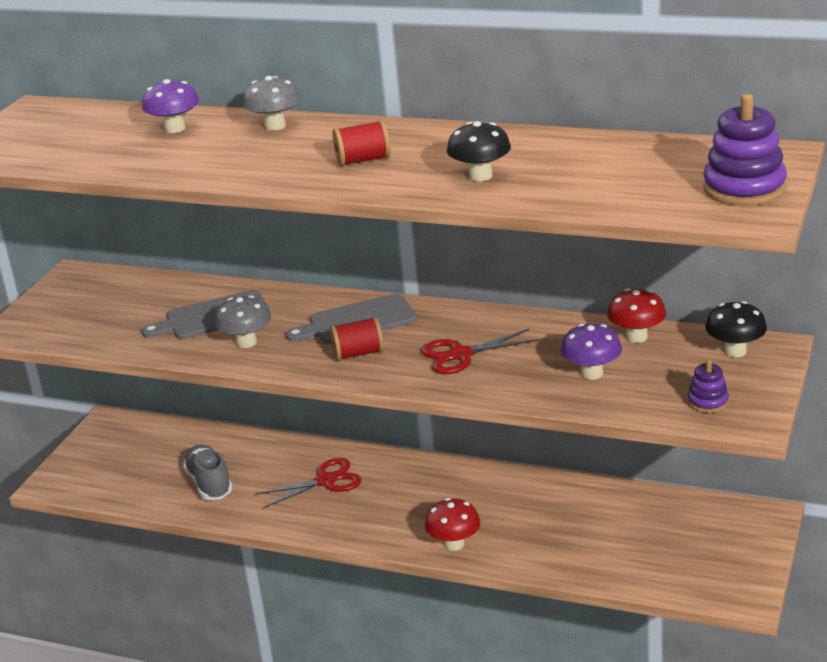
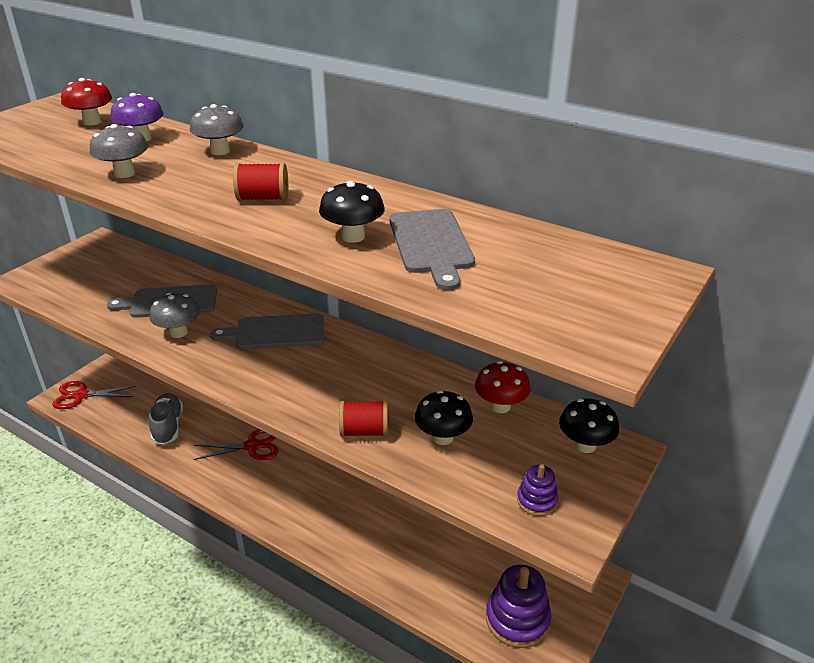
camera: 10 degrees right, 5 degrees up
red spool [330,317,384,361] -> red spool moved to [339,401,388,437]
red scissors [421,329,539,374] -> red scissors moved to [52,381,136,409]
red mushroom [425,498,480,551] -> red mushroom moved to [61,78,112,125]
purple mushroom [561,324,622,380] -> black mushroom [415,390,473,445]
purple stacking toy [703,94,787,206] -> purple stacking toy moved to [486,565,552,648]
none -> grey mushroom [90,124,148,178]
none -> grey cutting board [389,209,475,291]

